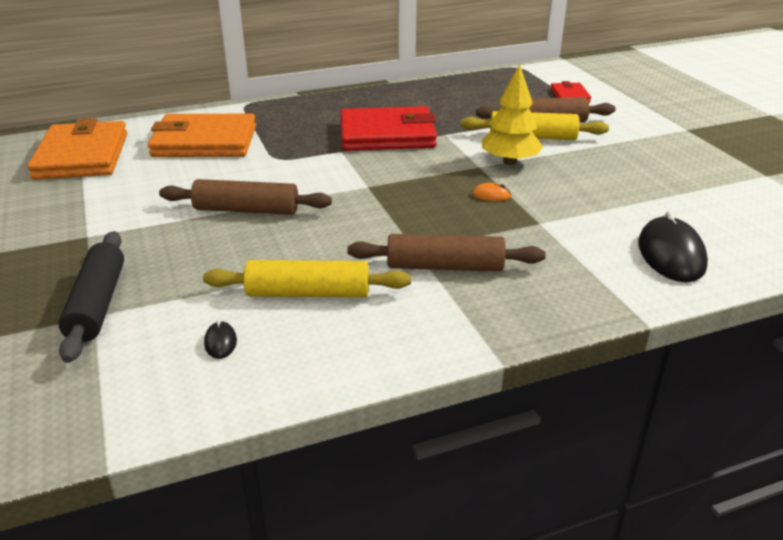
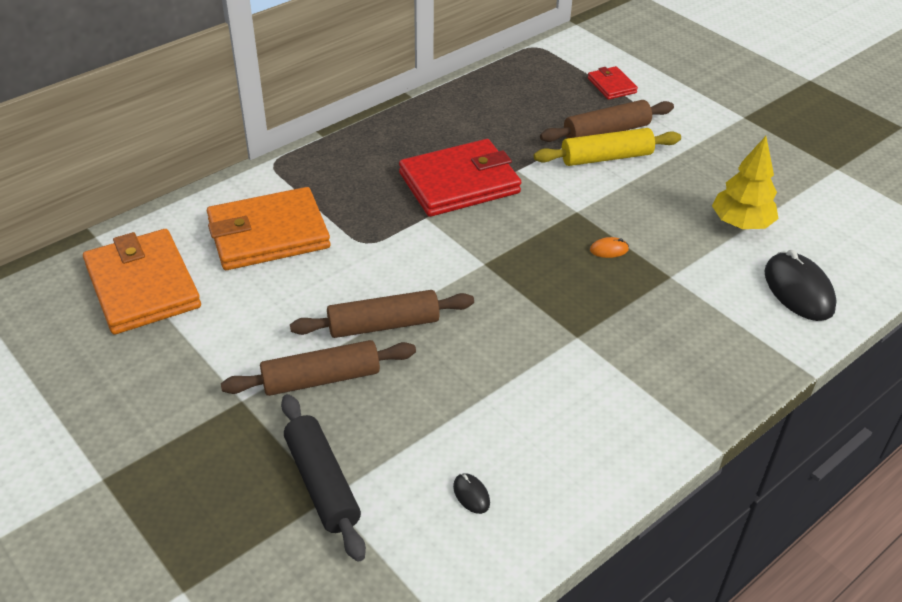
camera: 20 degrees left, 10 degrees up
yellow rolling pin [203,260,411,298] -> none
brown rolling pin [347,234,546,271] -> brown rolling pin moved to [221,340,416,396]
yellow tree [482,64,543,165] -> yellow tree moved to [712,136,779,229]

